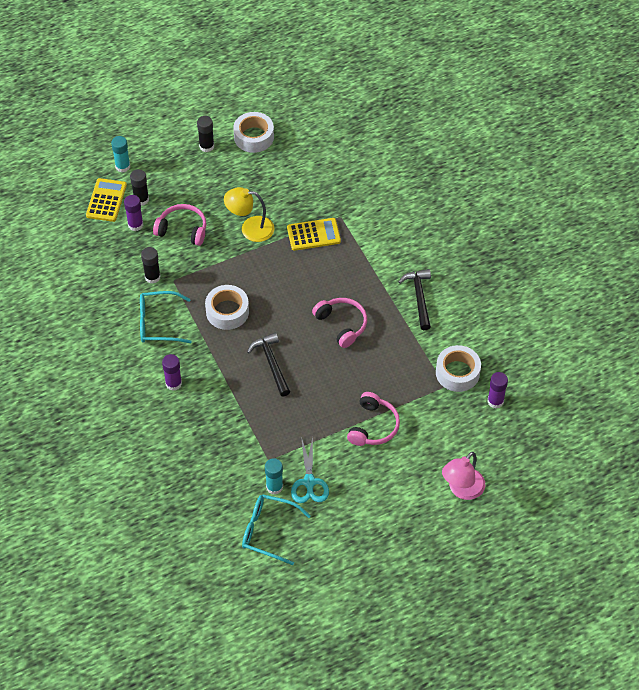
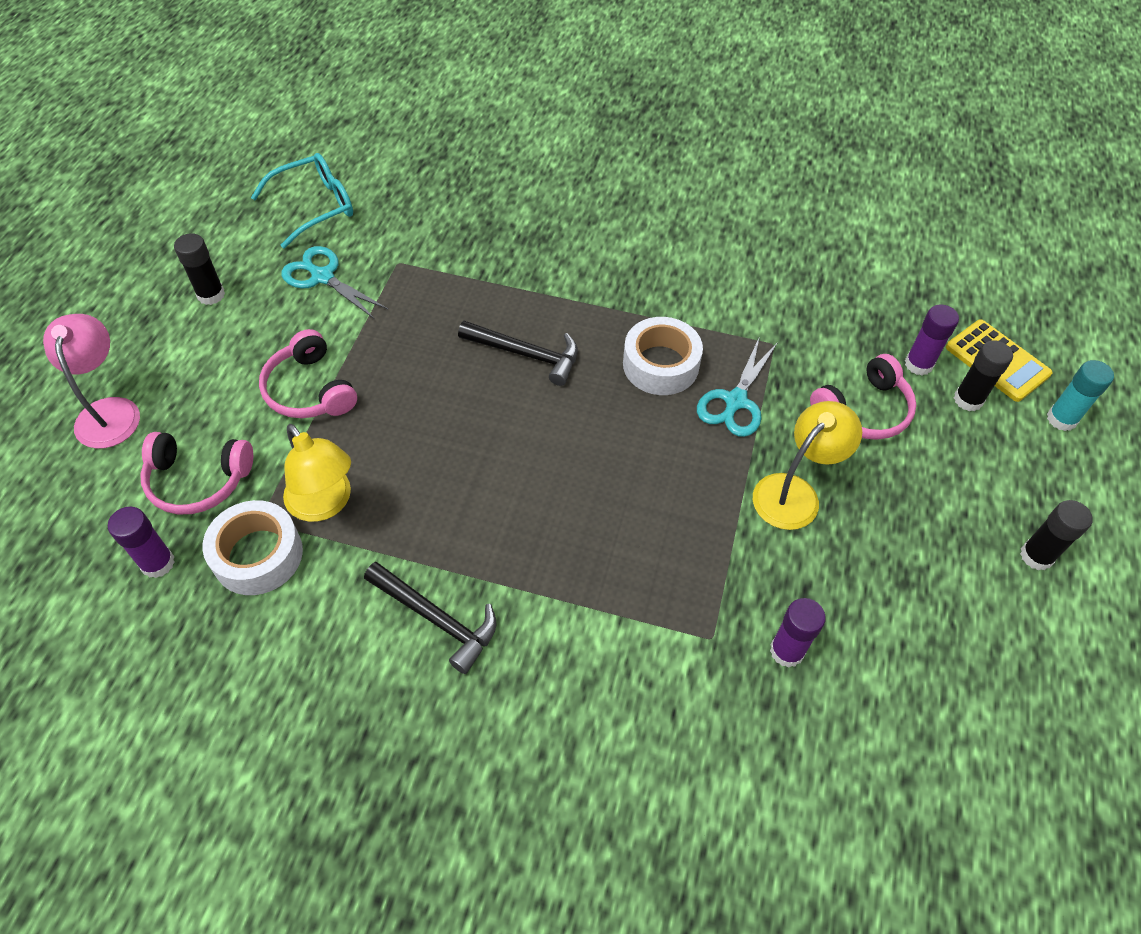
camera: 130 degrees right, 0 degrees up
turquoise glasses [140,291,192,343] -> none
black glue stick [141,247,161,284] -> black glue stick moved to [174,233,225,305]
purple glue stick [162,354,182,391] -> purple glue stick moved to [770,598,826,668]
white tape [233,112,274,153] -> none
turquoise glue stick [265,458,283,495] -> none
yellow calculator [287,218,341,251] -> none
pink headphones [312,298,367,348] -> pink headphones moved to [140,432,253,514]
none -> yellow lamp [283,424,351,522]
none -> turquoise scissors [697,336,778,437]

